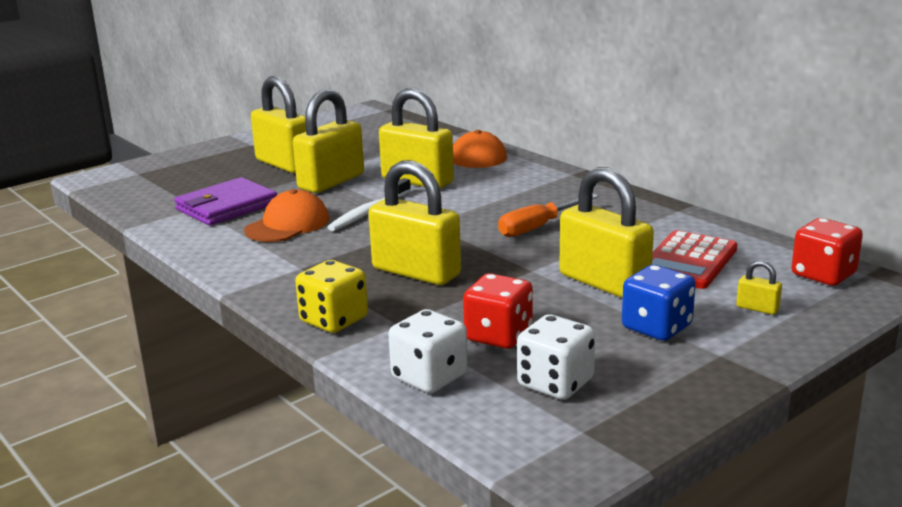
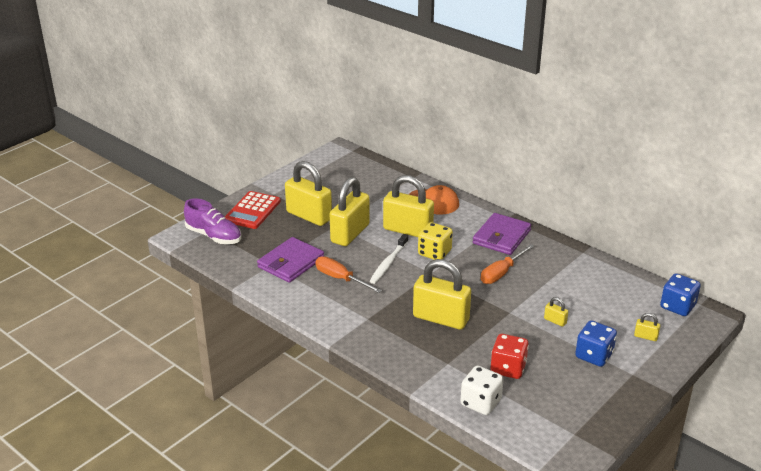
camera: 10 degrees left, 10 degrees up
orange cap [244,189,329,242] -> orange screwdriver [315,256,382,293]
yellow dice [295,260,368,333] -> yellow dice moved to [418,222,453,260]
white dice [517,314,595,400] -> none
yellow padlock [559,167,654,298] -> yellow padlock [544,297,568,327], size x0.41
red calculator [652,230,738,289] -> red calculator moved to [225,191,281,229]
red dice [791,218,863,286] -> blue dice [660,273,701,316]
none -> purple shoe [184,198,241,244]
none -> purple wallet [473,213,531,255]

